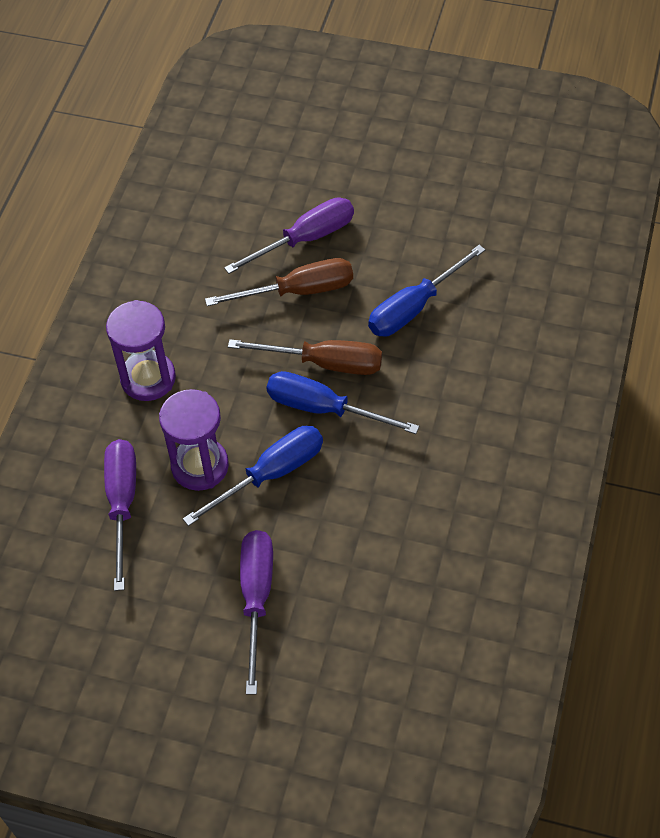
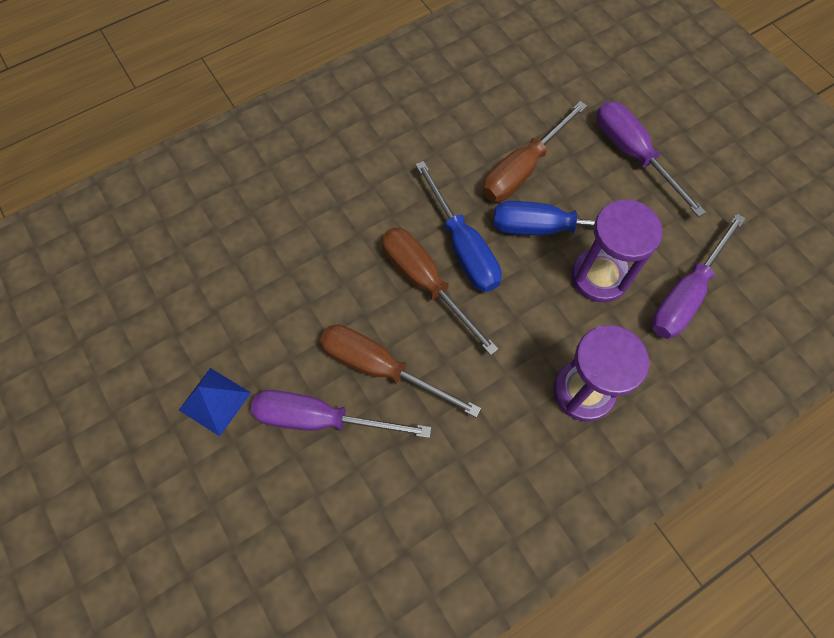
camera: 140 degrees left, 10 degrees up
purple screwdriver [240,530,273,695] -> purple screwdriver turned 105 degrees clockwise [596,101,706,217]
blue screwdriver [368,245,485,337] -> none
none -> blue pyramid [179,368,251,436]
none -> brown screwdriver [483,101,587,202]

